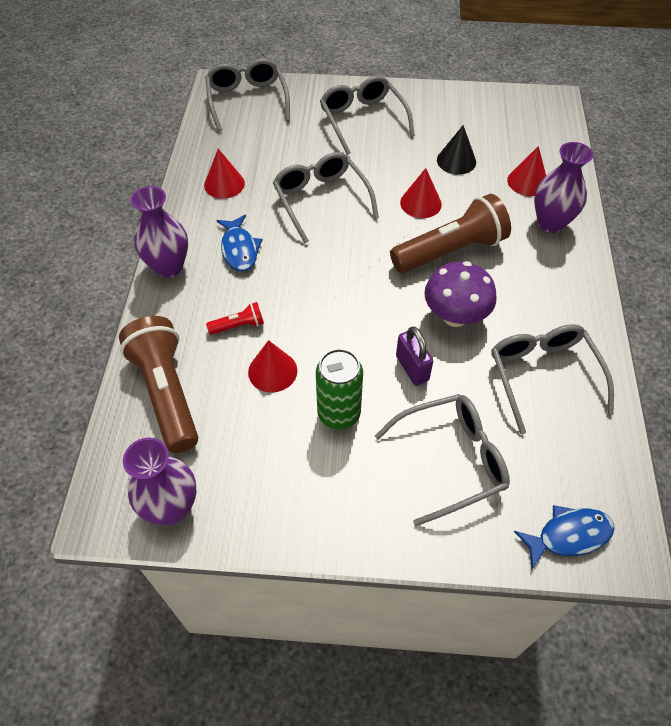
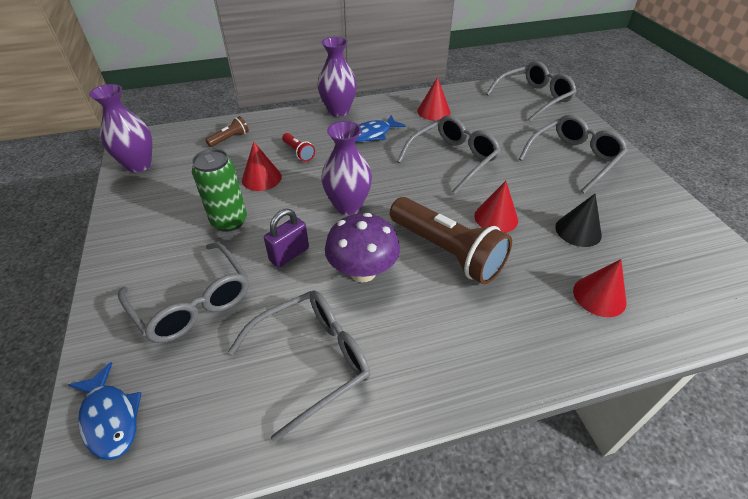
camera: 70 degrees right, 10 degrees down
brown flashlight [119,316,198,453] -> brown flashlight [205,116,249,147], size x0.44
purple vase [534,142,593,233] -> purple vase moved to [321,121,372,215]

